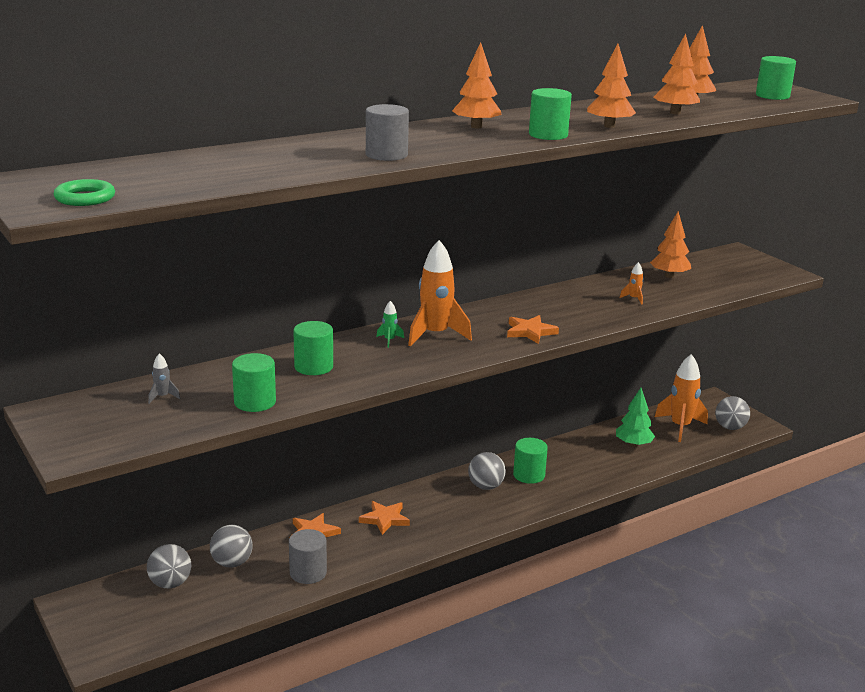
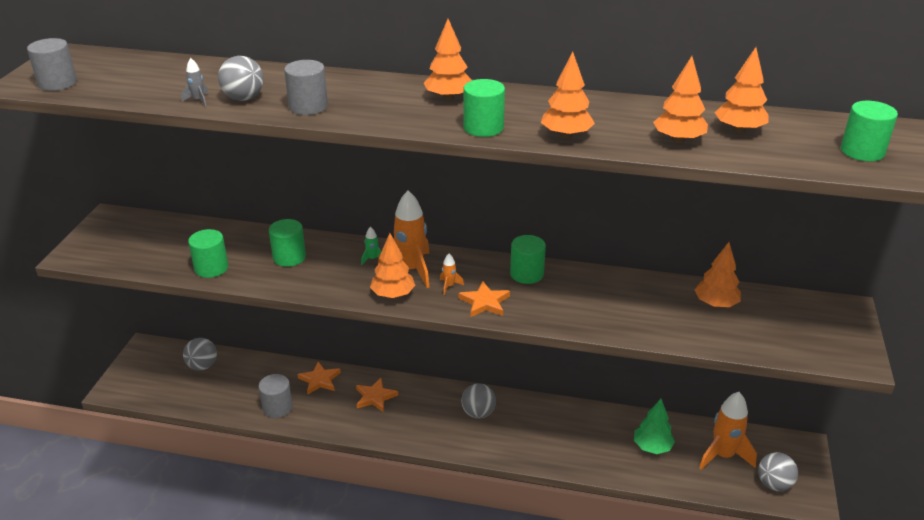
camera: 45 degrees right, 10 degrees up
green ring [54,179,115,206] -> grey cylinder [27,38,77,91]
grey rocket [148,353,181,404] -> grey rocket moved to [181,58,209,107]
grey ball [210,525,253,568] -> grey ball moved to [218,56,264,101]
green cylinder [513,438,548,484] -> green cylinder moved to [510,235,546,284]
orange rocket [620,262,644,305] -> orange rocket moved to [440,254,464,295]
none -> orange tree [370,233,415,298]

